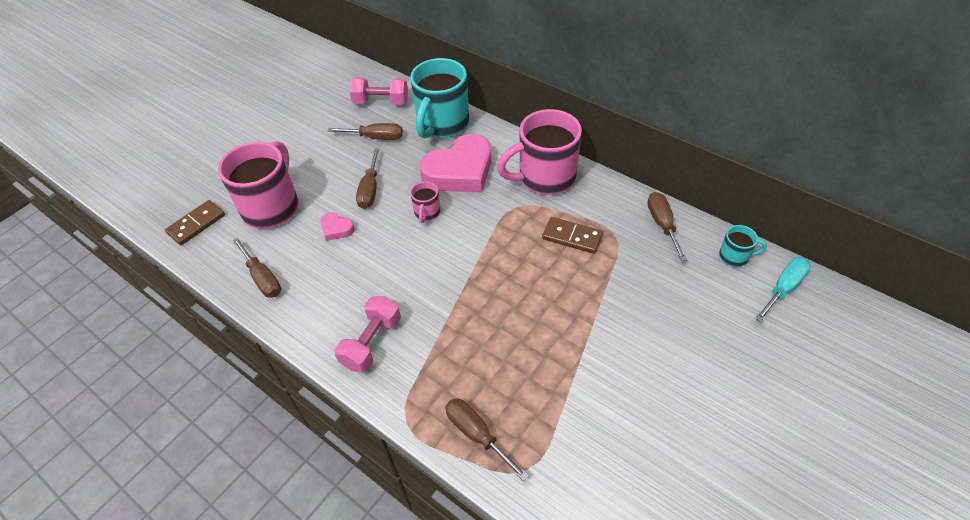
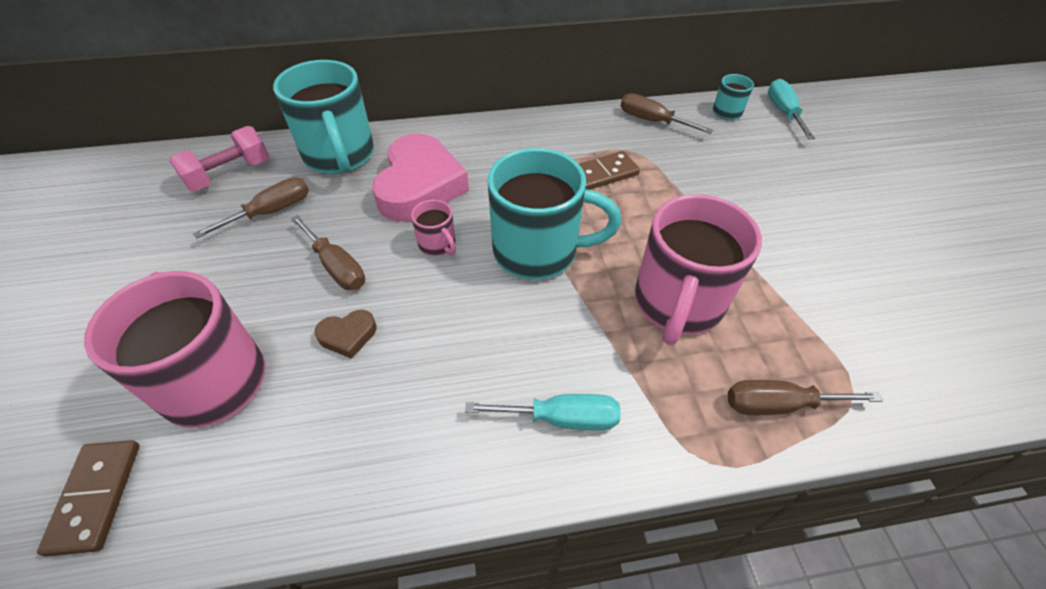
camera: 50 degrees left, 0 degrees up
brown screwdriver [233,238,281,298] -> none
pink heart [320,212,355,241] -> brown heart [315,310,377,359]
pink dumbbell [334,296,401,373] -> turquoise screwdriver [465,394,620,430]
pink mug [497,109,582,195] -> pink mug moved to [635,194,762,345]
none -> turquoise mug [488,148,621,280]

